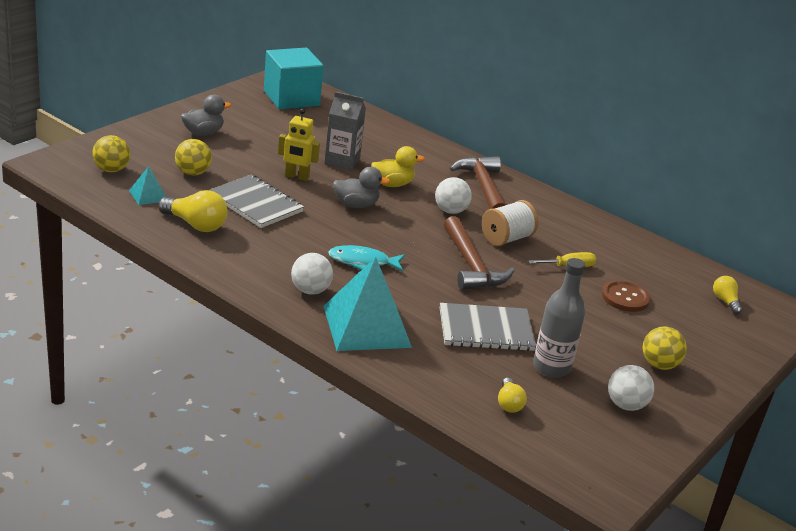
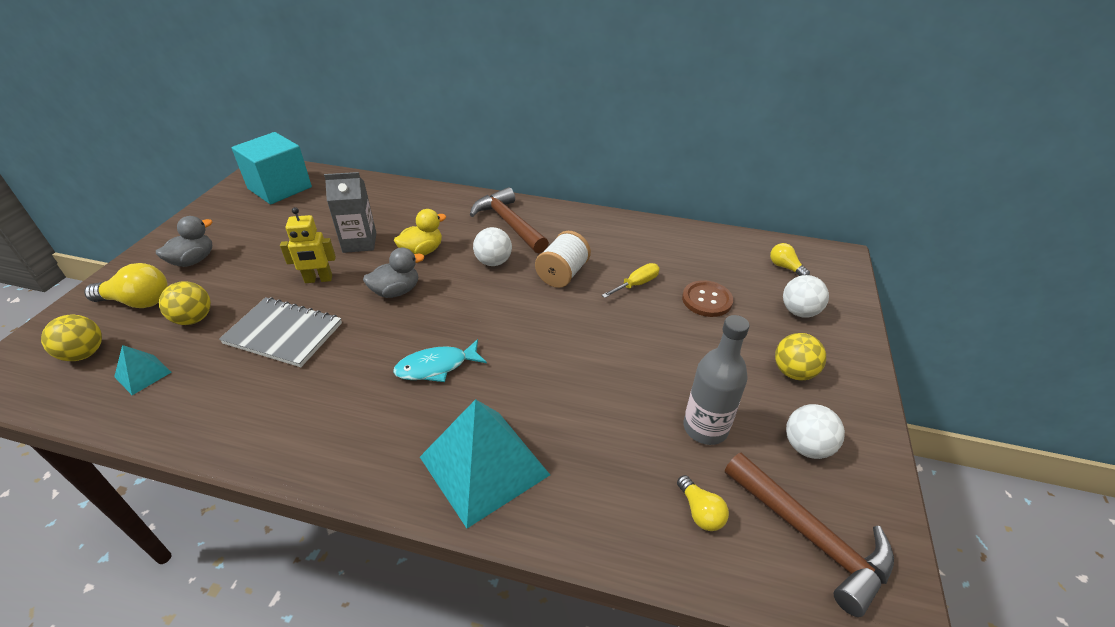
camera: 20 degrees left, 10 degrees up
yellow light bulb [158,190,228,232] -> yellow light bulb moved to [84,263,168,308]
white ball [291,253,333,295] -> white ball moved to [783,275,829,318]
grey notebook [440,303,536,351] -> none
brown hammer [444,216,515,290] -> brown hammer moved to [725,453,894,617]

